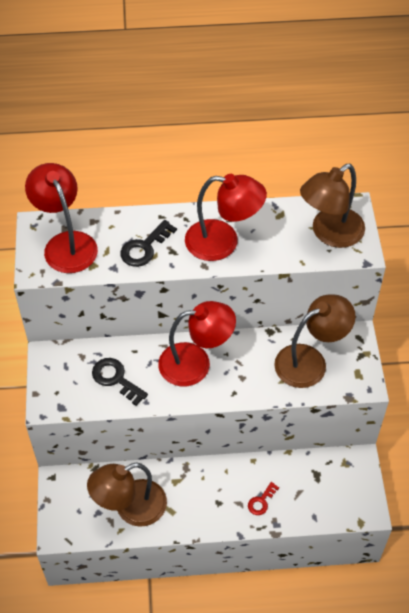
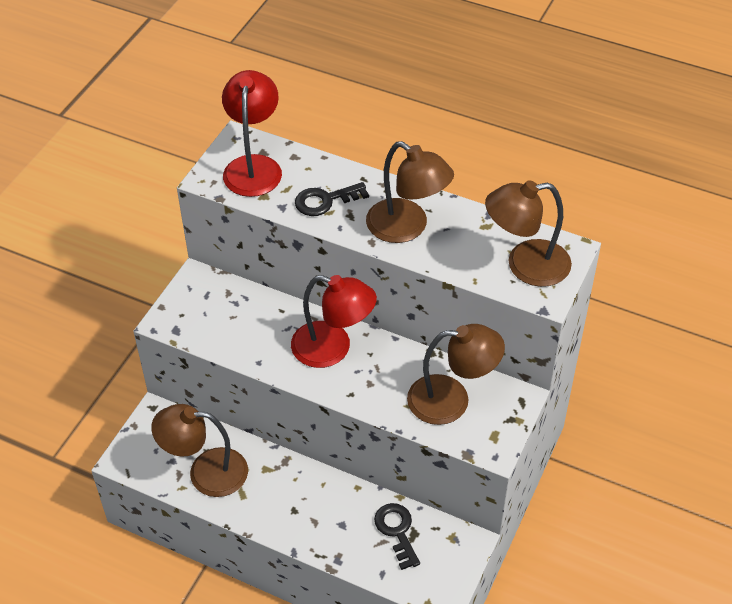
camera: 30 degrees right, 5 degrees down
black key [92,358,148,406] -> black key moved to [374,503,420,570]
red lamp [185,174,267,261] -> brown lamp [366,141,454,243]
red key [248,482,279,515] -> none

